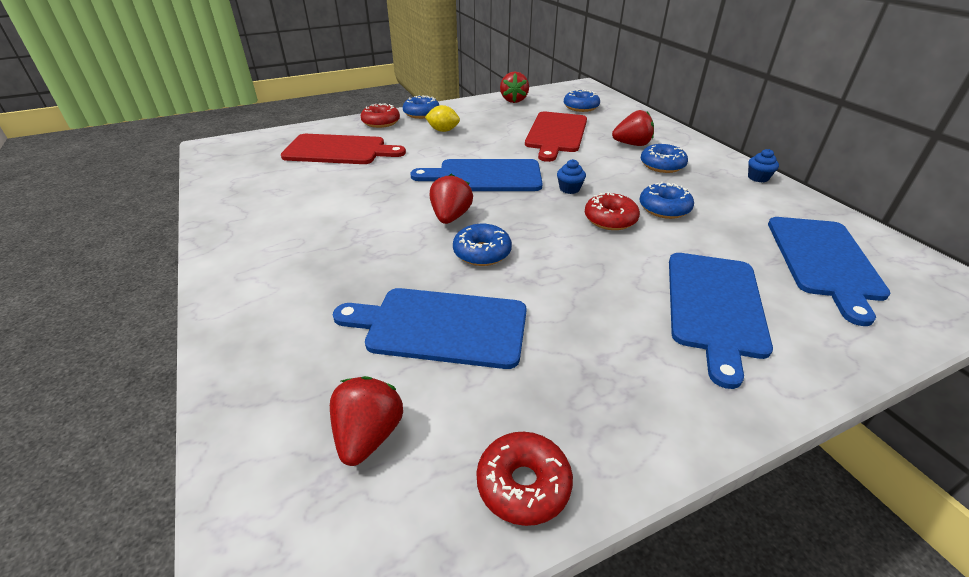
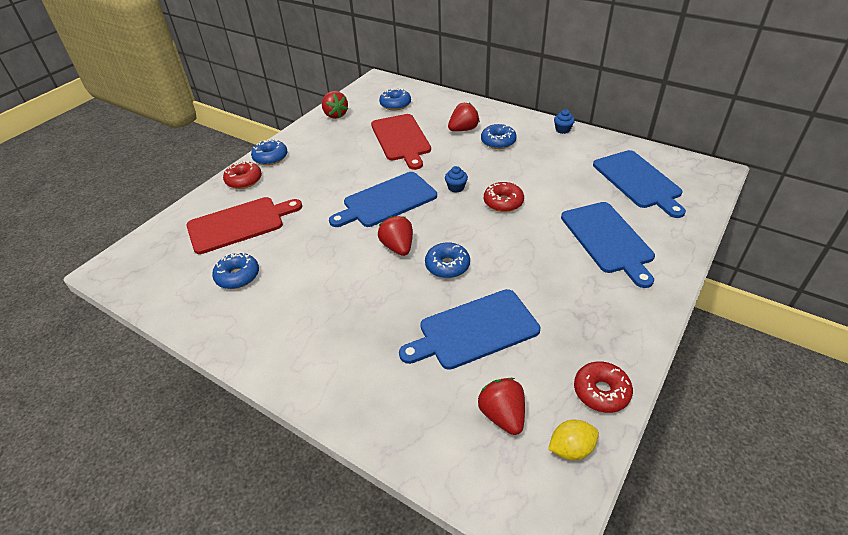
camera: 30 degrees left, 5 degrees up
yellow lemon [425,105,460,132] -> yellow lemon moved to [548,420,599,460]
blue donut [639,182,694,219] -> blue donut moved to [212,252,259,289]

